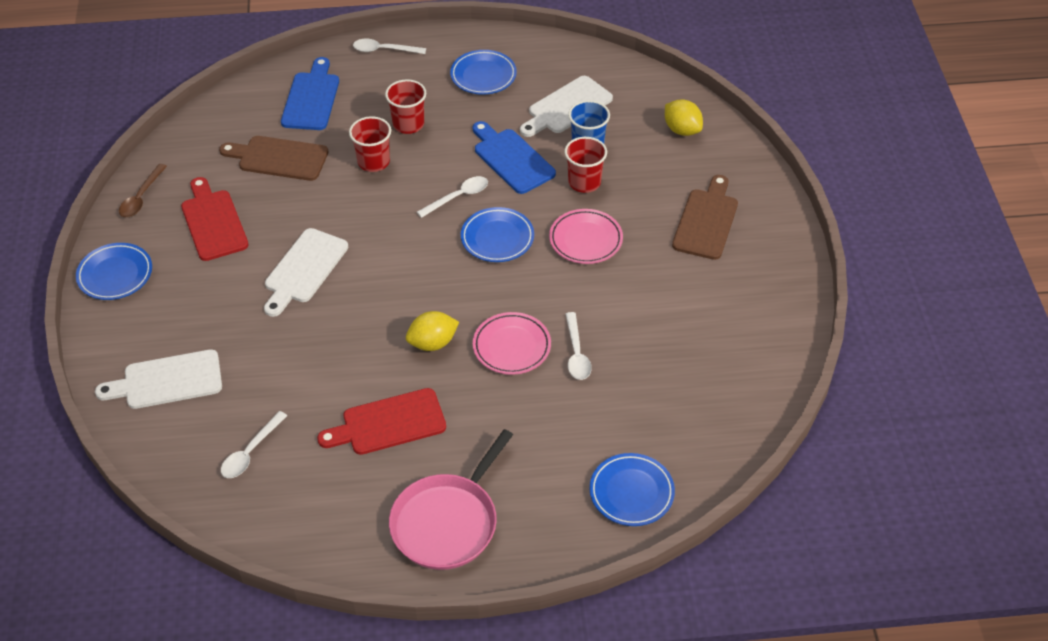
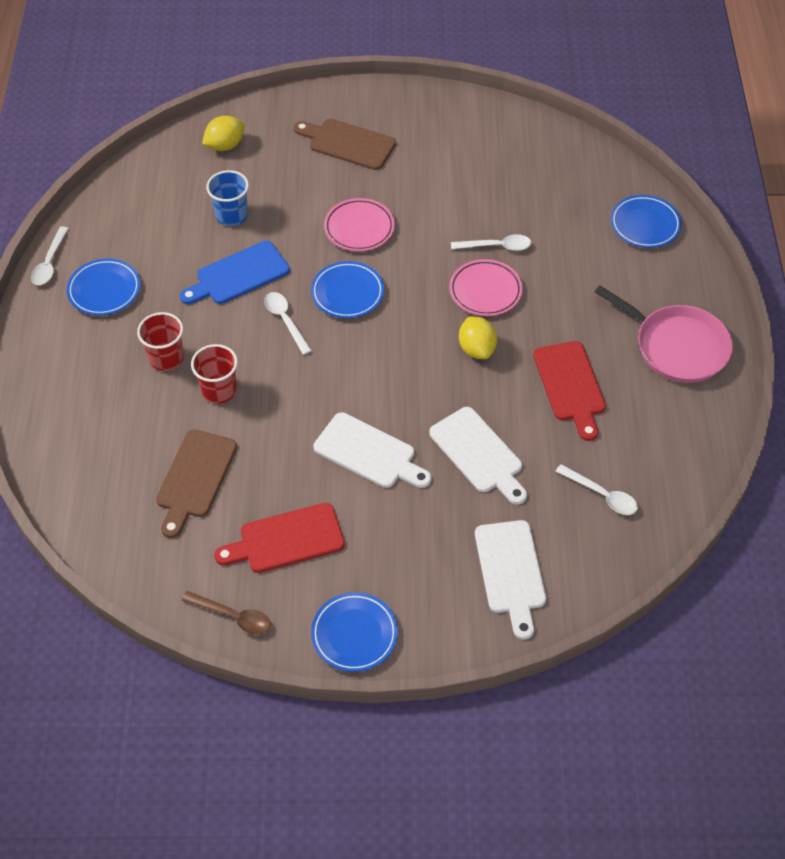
camera: 85 degrees left, 5 degrees up
blue cutting board [281,57,339,130] -> none
white spoon [353,39,426,54] -> white spoon moved to [31,226,69,285]
white cutting board [520,76,613,137] -> white cutting board moved to [429,407,527,505]
red cup [564,137,607,193] -> none

